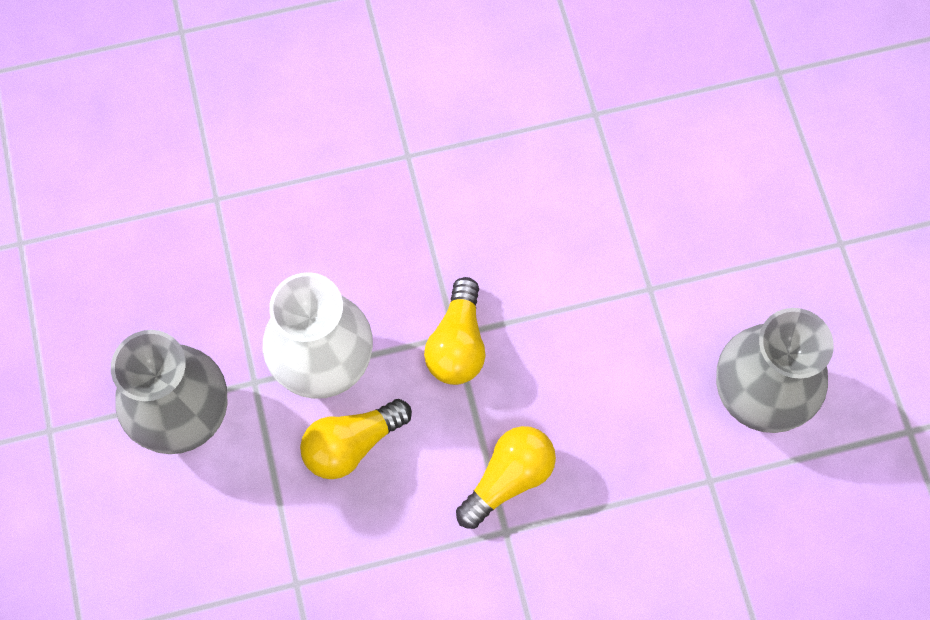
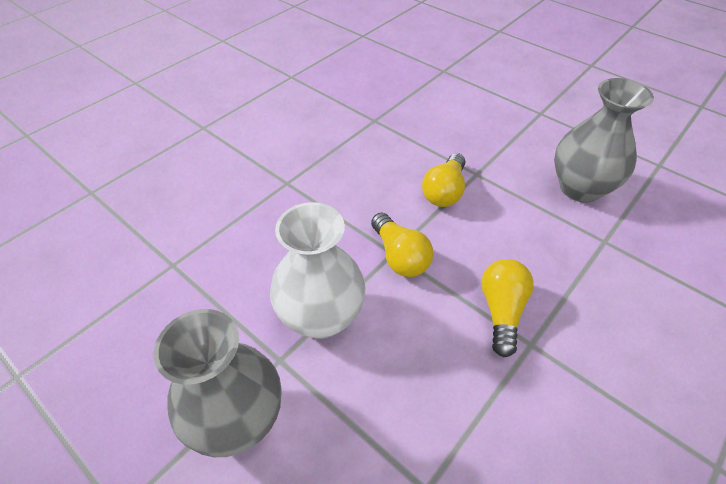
camera: 35 degrees left, 20 degrees down
yellow light bulb [300,399,412,479] -> yellow light bulb moved to [422,153,465,207]

